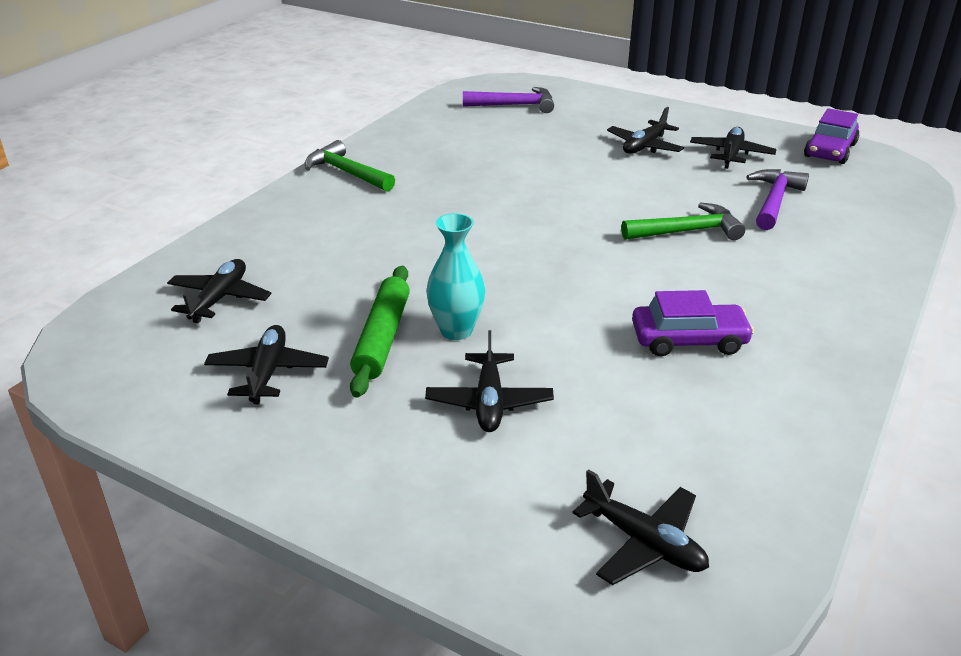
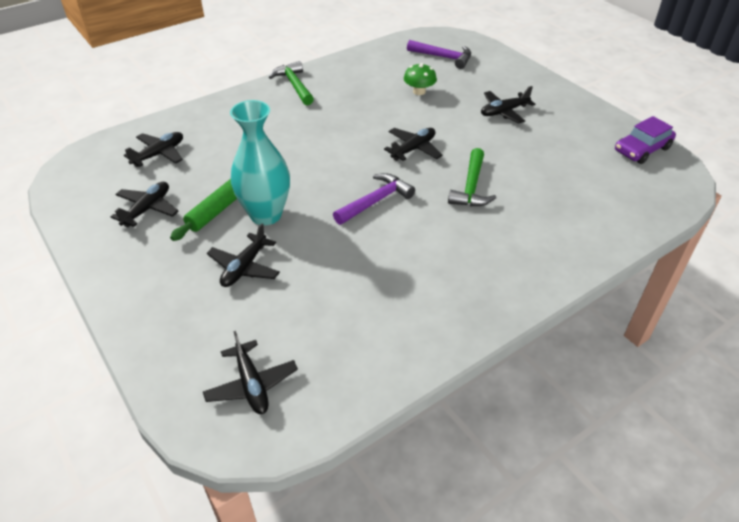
camera: 25 degrees right, 10 degrees up
turquoise vase [426,213,485,340] -> turquoise vase [230,100,290,225], size x1.52
green hammer [621,203,745,240] -> green hammer turned 90 degrees clockwise [448,148,496,206]
purple car [632,290,754,356] -> none
black plane [690,127,777,169] -> black plane moved to [384,128,443,161]
purple hammer [746,169,809,230] -> purple hammer moved to [333,173,415,225]
none -> green mushroom [404,63,437,95]

